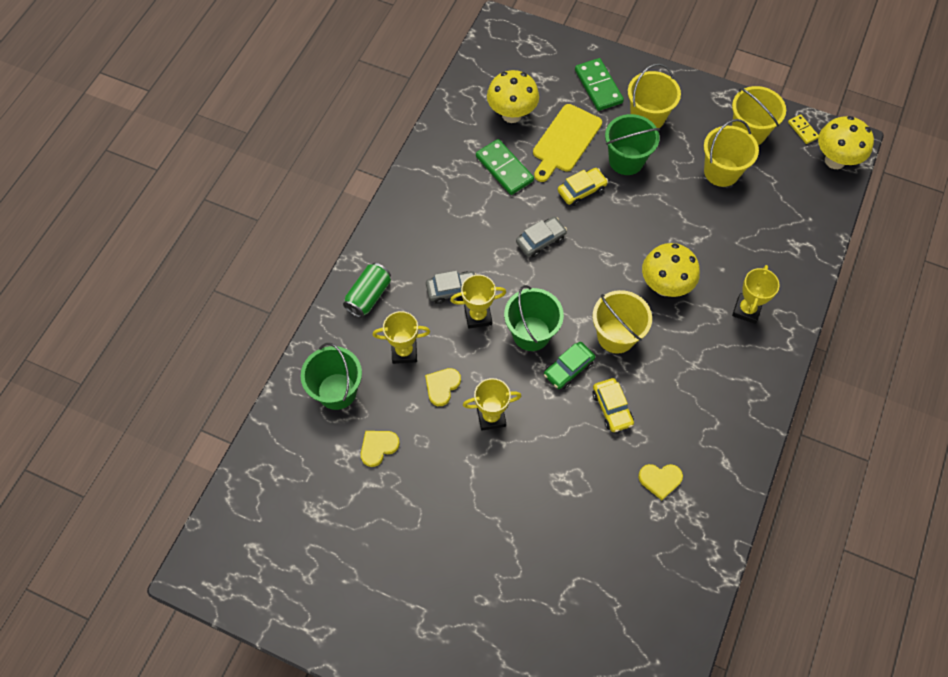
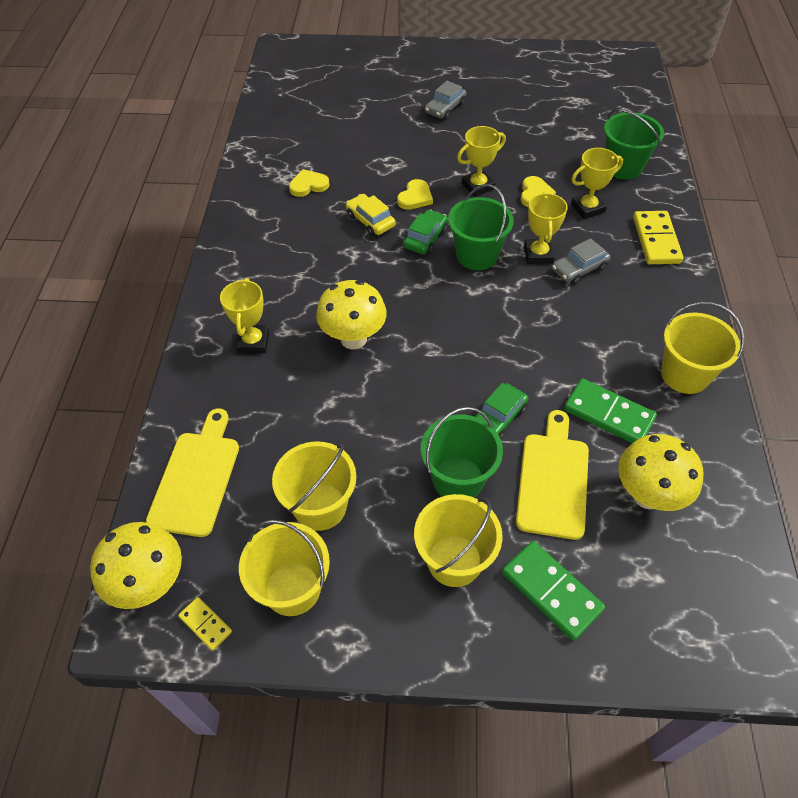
camera: 160 degrees right, 10 degrees down
green can [343,263,391,318] -> yellow domino [633,211,683,264]
yellow heart [361,431,400,467] -> yellow heart moved to [397,179,433,210]
yellow trophy [450,274,506,329] -> yellow trophy turned 60 degrees counterclockwise [524,192,568,264]
grey car [516,217,567,257] -> grey car moved to [425,81,466,120]
yellow car [558,168,608,206] -> green car [474,383,528,439]
yellow bucket [592,290,652,354] -> yellow bucket moved to [661,302,745,394]
none -> yellow cutting board [146,408,239,537]

